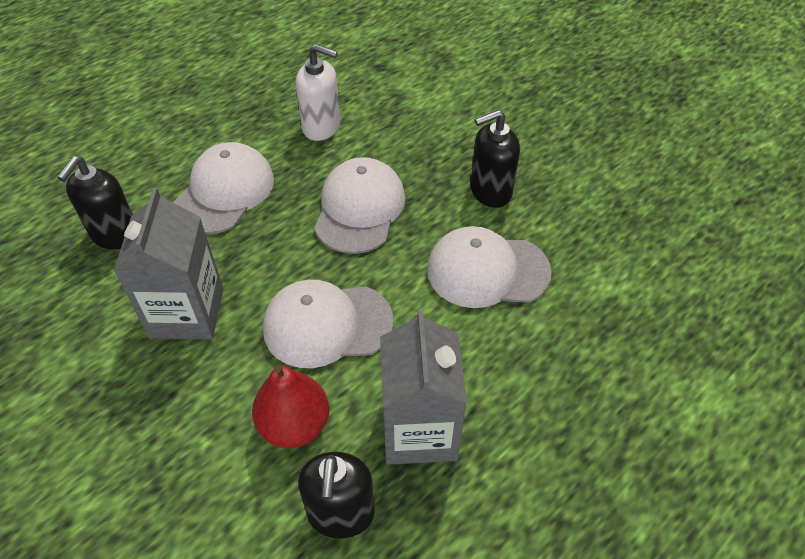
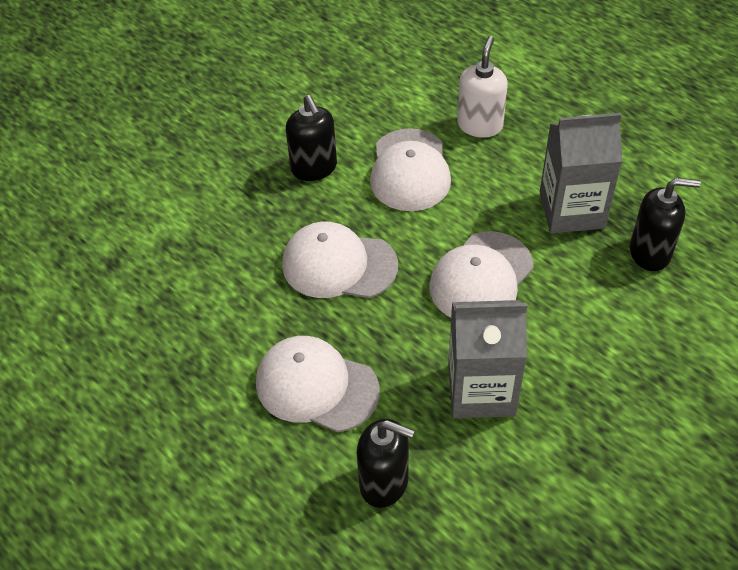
camera: 90 degrees left, 0 degrees up
red pear [252,365,329,448] -> none
white cap [263,280,393,368] -> white cap turned 45 degrees clockwise [429,231,533,318]
white soap dispenser [295,44,340,141] -> white soap dispenser moved to [457,36,508,138]

